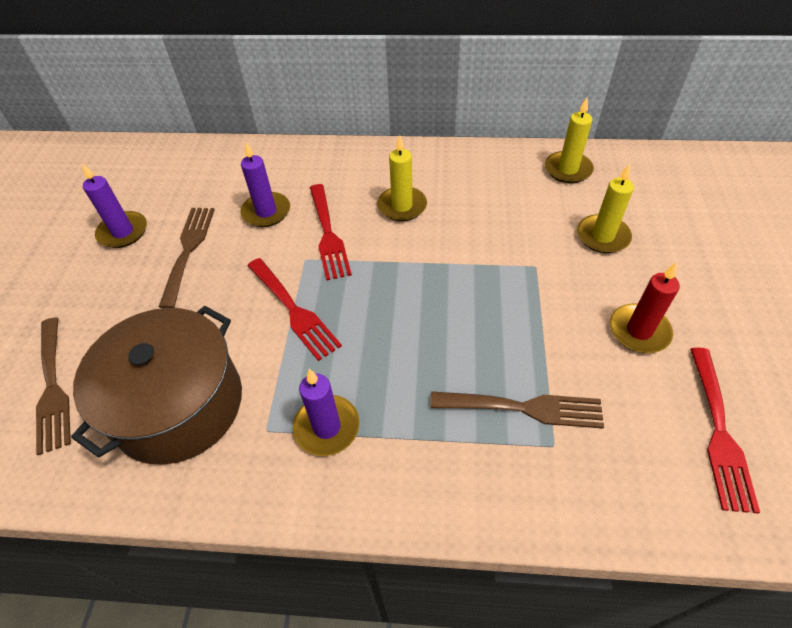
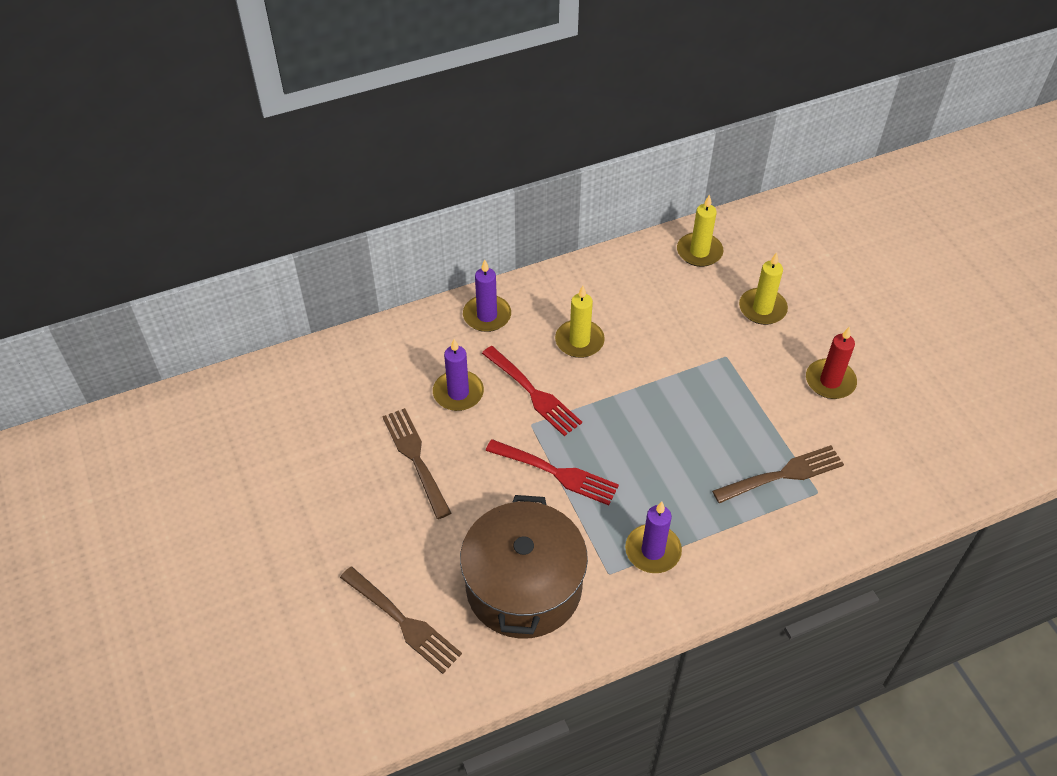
camera: 30 degrees left, 0 degrees up
purple candle [82,163,147,248] -> purple candle moved to [463,260,511,332]
red fork [690,348,760,514] -> none

